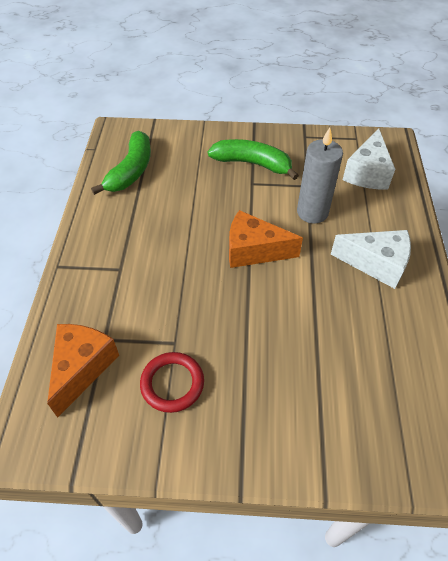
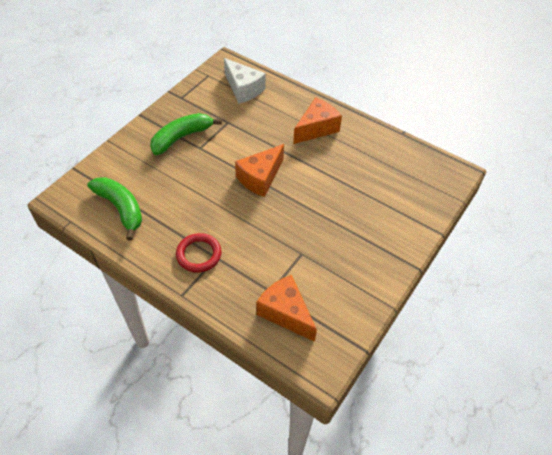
camera: 60 degrees left, 0 degrees up
red ring [140,352,204,413] -> red ring moved to [176,233,222,273]
grey candle [297,128,343,223] -> none
white cheese [331,230,411,289] -> orange cheese [293,97,342,144]

